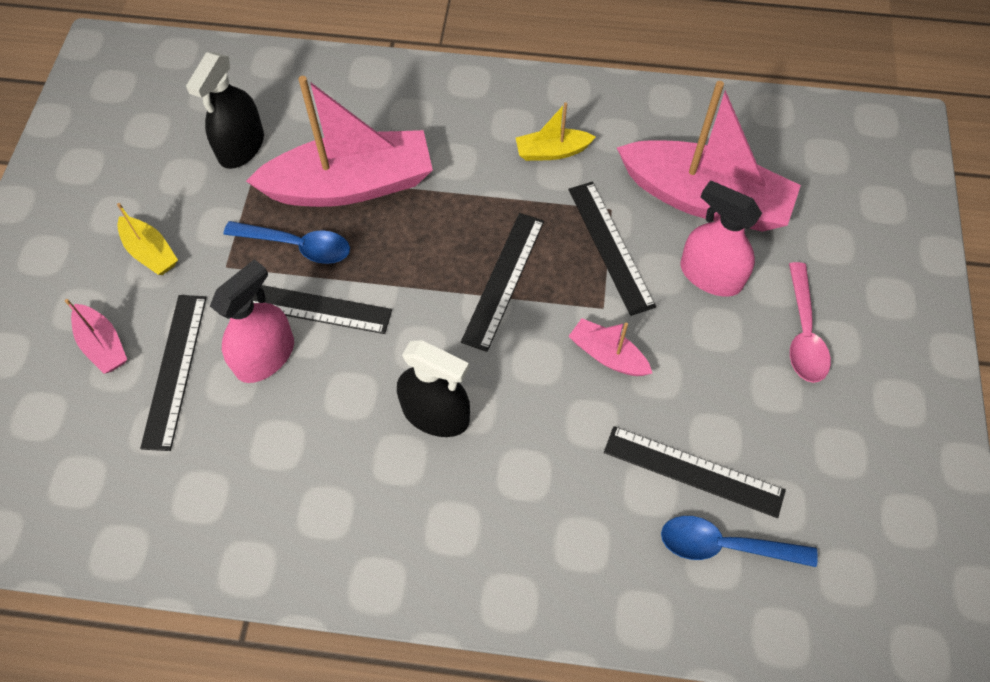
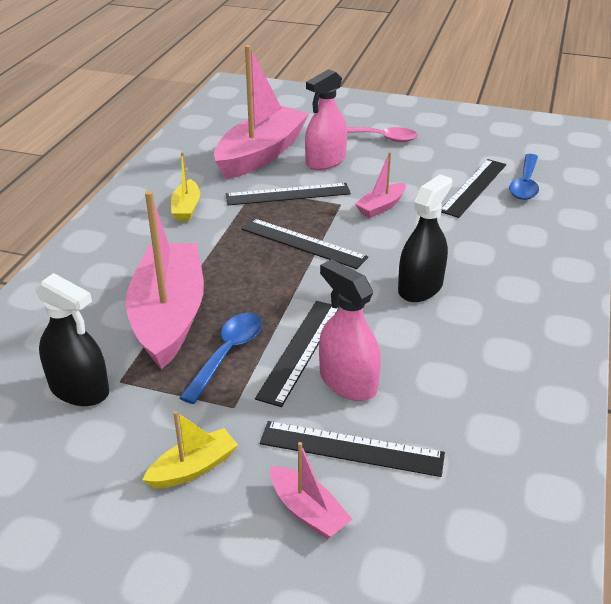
camera: 80 degrees left, 25 degrees down
pink boat [65,299,127,374] -> pink boat turned 75 degrees clockwise [270,442,353,539]

